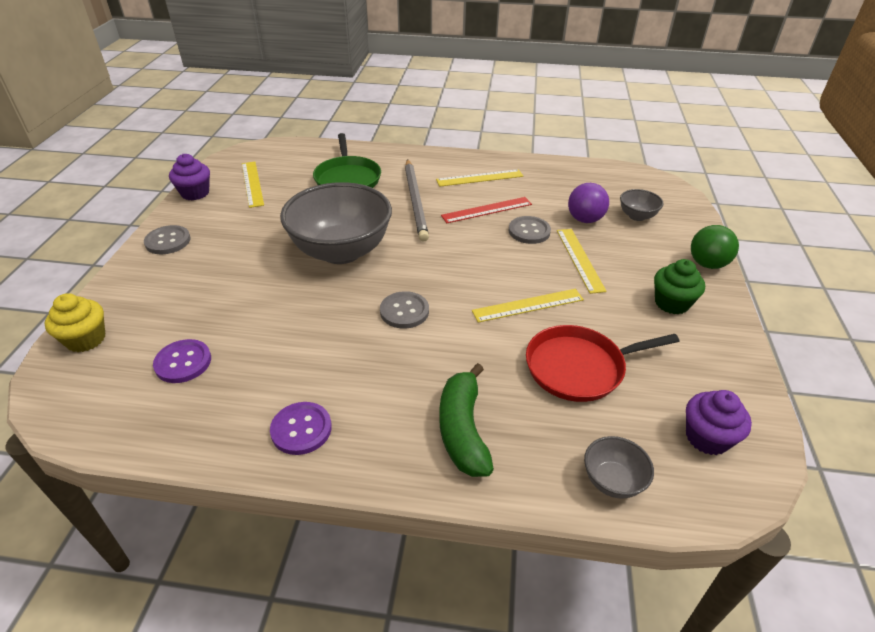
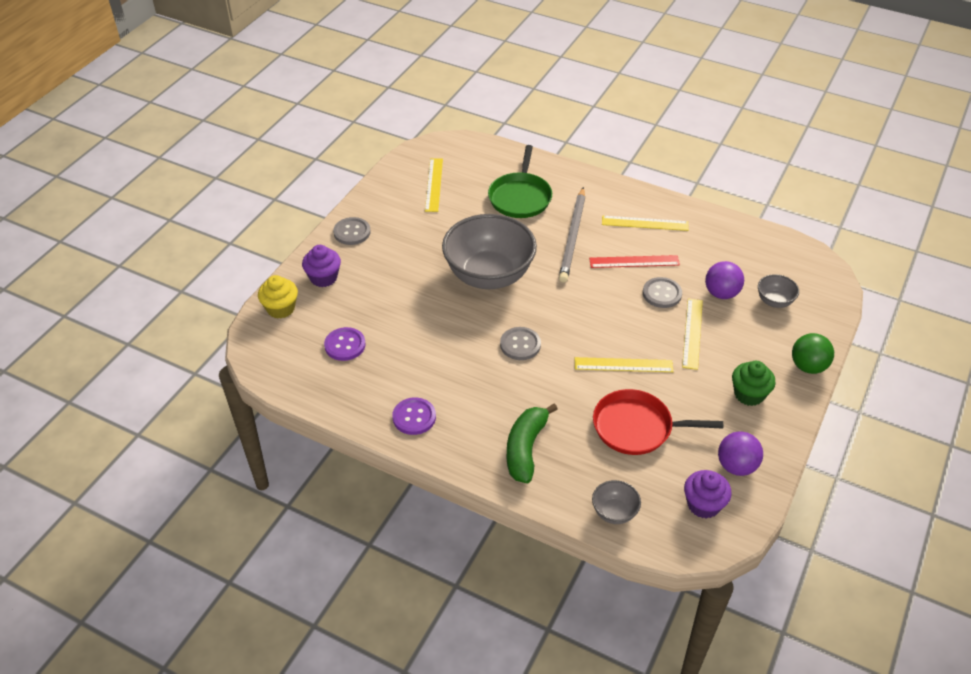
camera: 20 degrees right, 5 degrees up
purple cupcake [169,154,210,200] -> purple cupcake moved to [302,245,341,287]
none -> purple ball [718,431,763,476]

